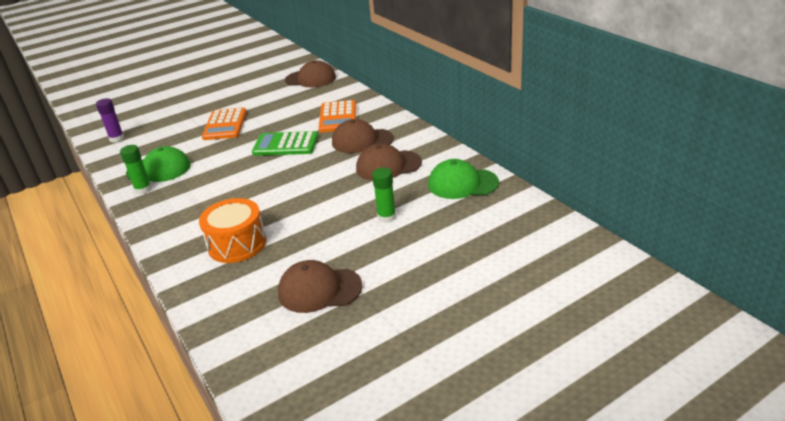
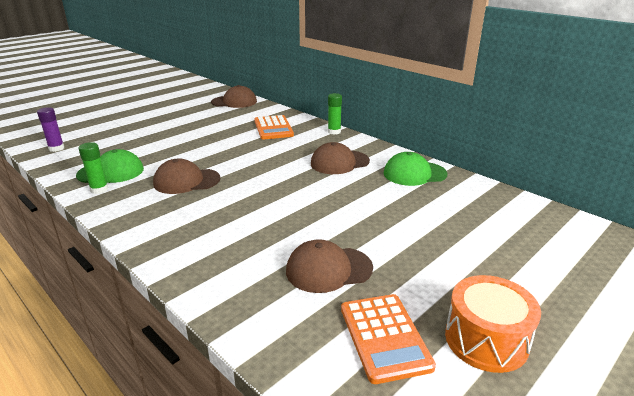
camera: 15 degrees left, 5 degrees down
orange drum [199,198,266,263] -> orange drum moved to [445,275,541,373]
orange calculator [202,108,247,140] -> orange calculator moved to [341,294,436,384]
green calculator [252,131,318,156] -> none
brown cap [332,119,394,153] -> brown cap moved to [153,159,220,194]
green glue stick [372,167,396,223] -> green glue stick moved to [328,93,342,135]

